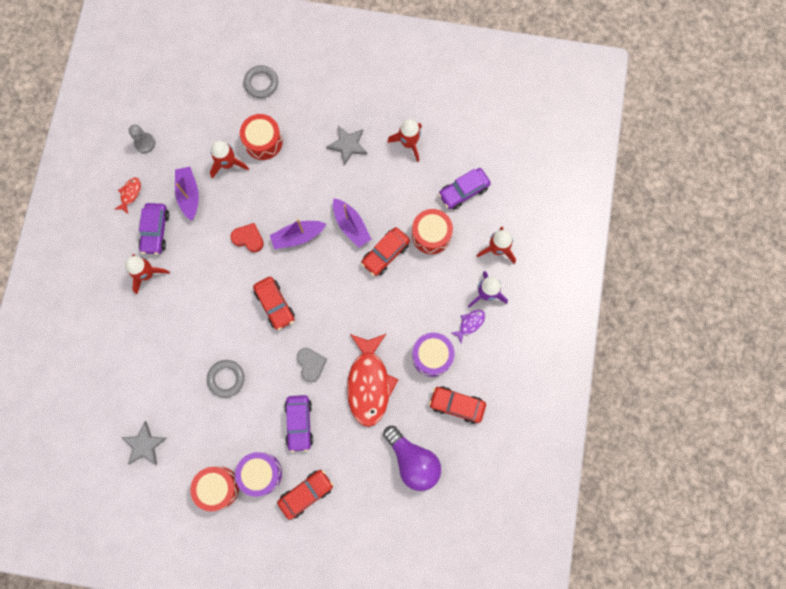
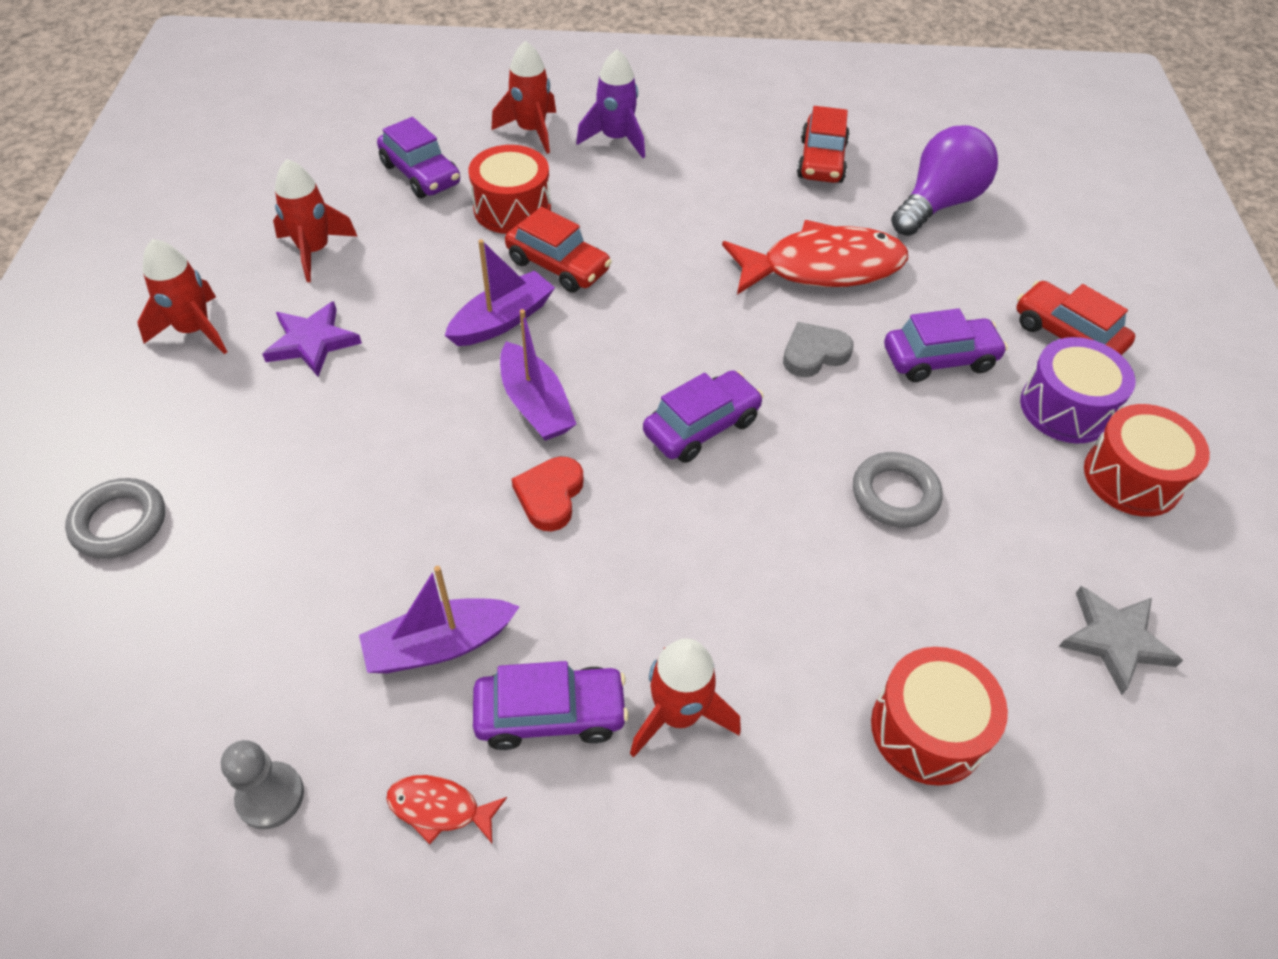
camera: 100 degrees left, 25 degrees down
red rocket [210,141,249,179] -> red rocket moved to [138,239,227,354]
red drum [240,114,283,160] -> red drum moved to [871,647,1008,786]
red car [253,277,295,330] -> purple car [643,370,764,463]
grey star [326,126,367,165] -> purple star [262,301,362,377]
purple drum [412,333,455,377] -> none
purple fish [451,310,485,344] -> none

